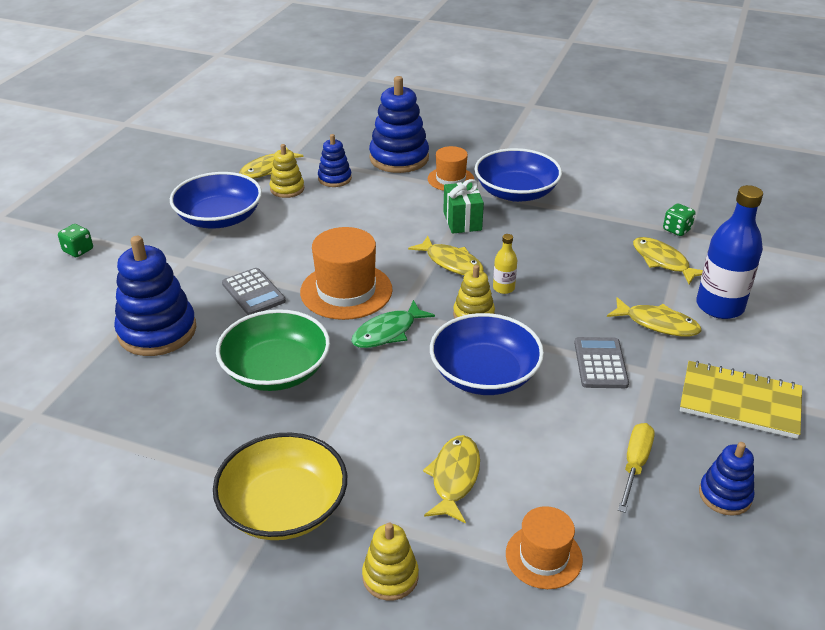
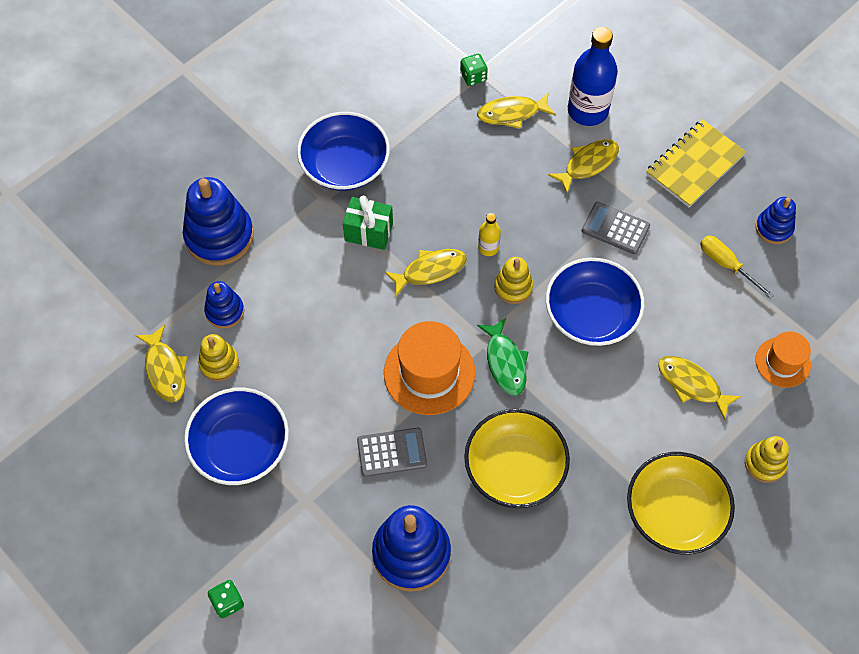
camera: 65 degrees left, 25 degrees up
green bowl [216,309,330,391] -> yellow bowl [464,409,570,508]
orange hat [428,146,474,191] -> none

